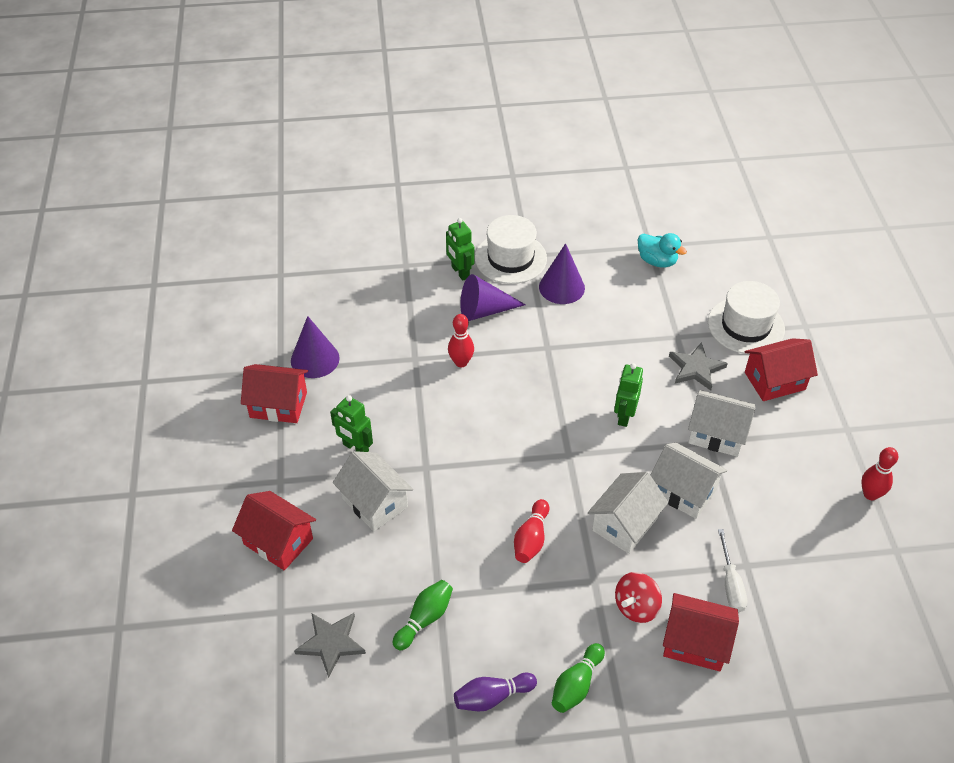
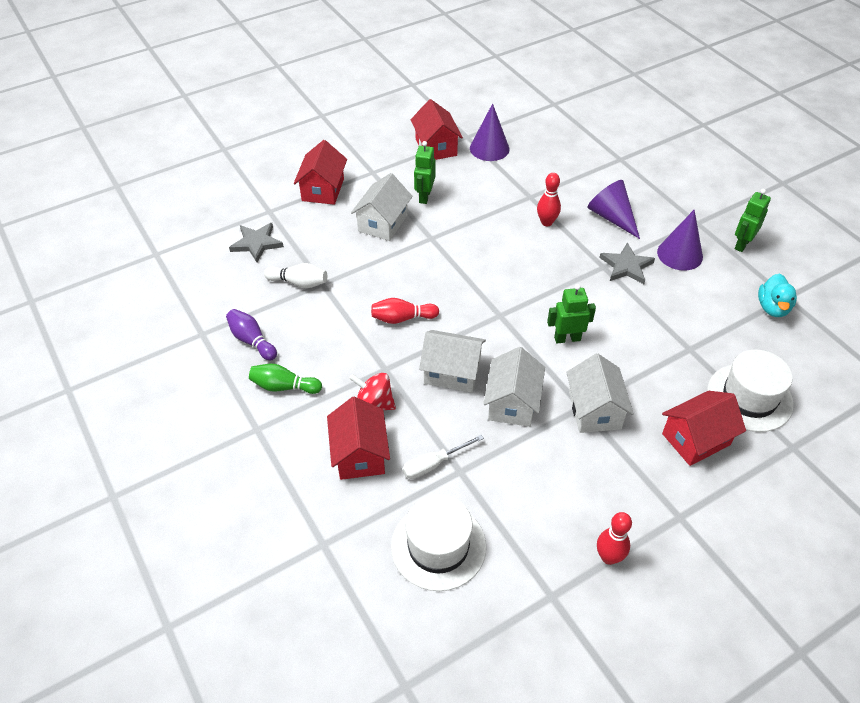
camera: 65 degrees right, 0 degrees up
green bowling pin [393,580,453,650] -> white bowling pin [264,263,327,288]
green robot [446,218,475,281] -> green robot moved to [735,189,771,252]
white hat [475,215,547,284] -> white hat moved to [391,494,486,591]
grey star [669,343,728,391] -> grey star moved to [599,243,655,284]
red house [744,338,818,401] -> red house turned 75 degrees counterclockwise [662,391,746,466]

